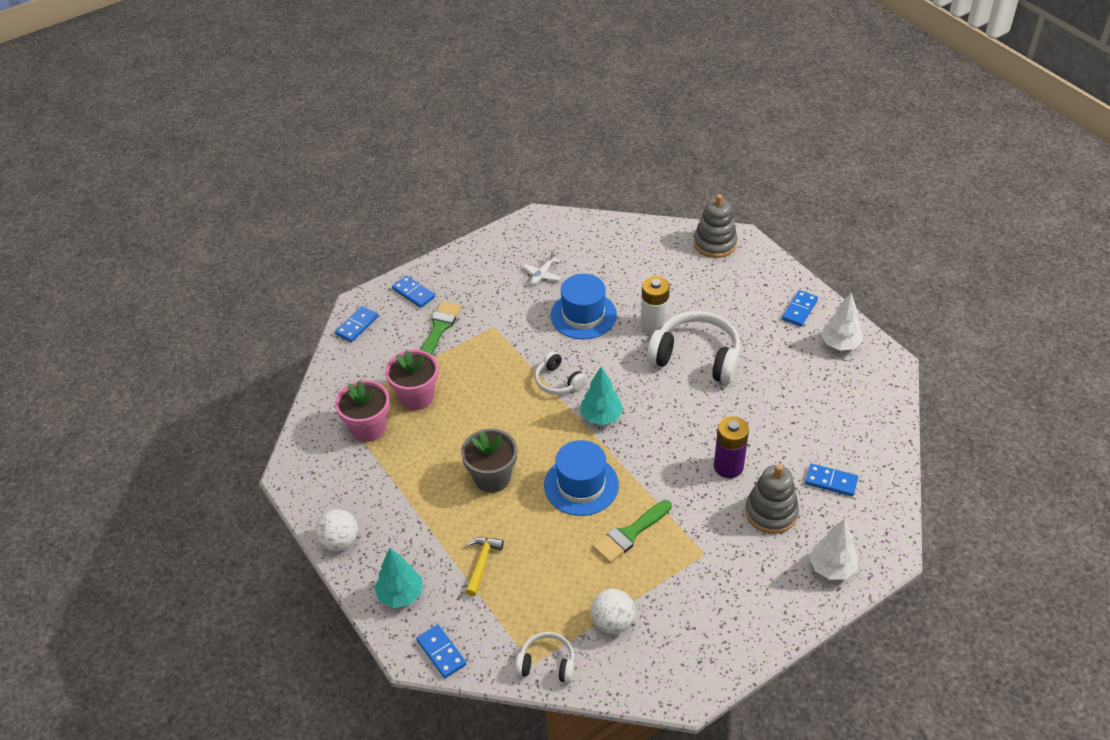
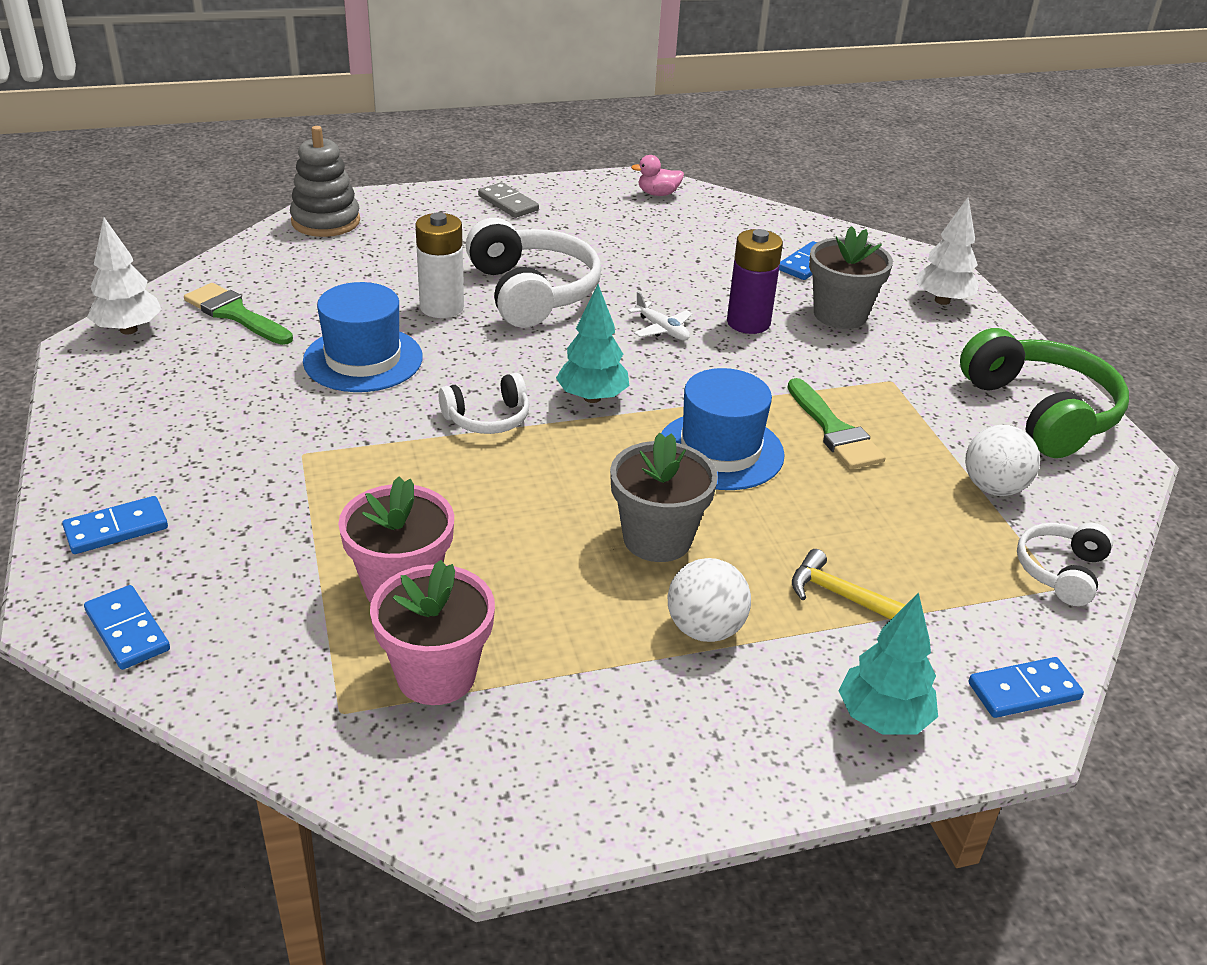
camera: 75 degrees left, 10 degrees down
white ball [315,509,358,551] -> white ball moved to [667,558,751,642]
green brush [421,301,462,355] -> green brush moved to [184,283,293,345]
white plane [523,250,562,285] -> white plane moved to [628,292,693,340]
white headphones [647,311,741,384] -> white headphones turned 120 degrees clockwise [466,218,601,328]
grey stacking toy [745,464,799,534] -> grey flower pot [809,226,893,329]
blue domino [782,290,818,326] -> grey domino [478,182,539,218]
white tree [821,293,863,351] -> white tree moved to [87,217,162,334]
none -> pink duck [631,155,684,196]
none -> green headphones [960,328,1129,458]

